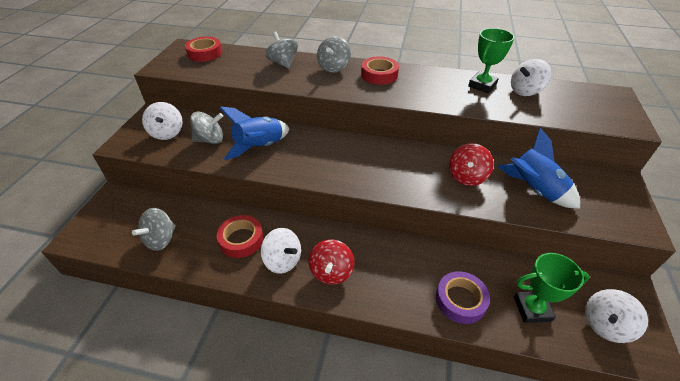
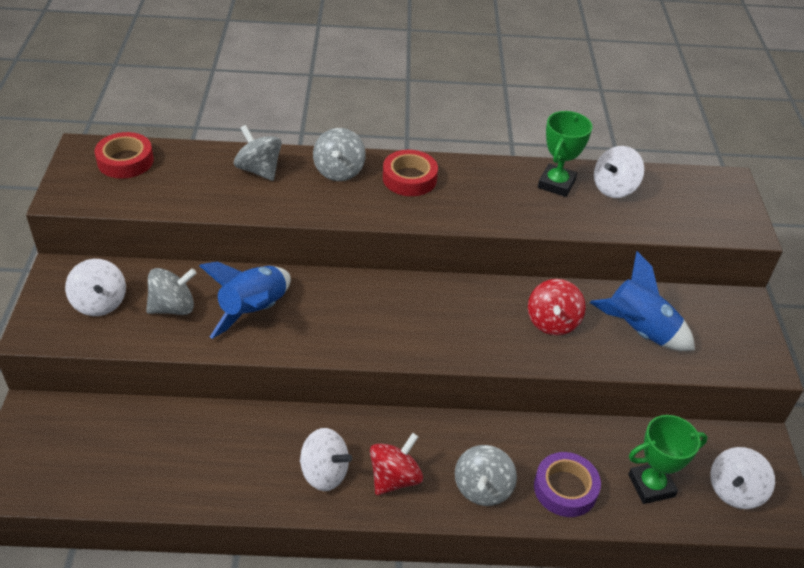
camera: 15 degrees left, 0 degrees up
grey spinning top [132,208,176,251] -> grey spinning top moved to [455,445,517,506]
red tape [216,215,264,258] -> none
red spinning top [308,240,355,285] -> red spinning top turned 135 degrees counterclockwise [370,433,423,495]

